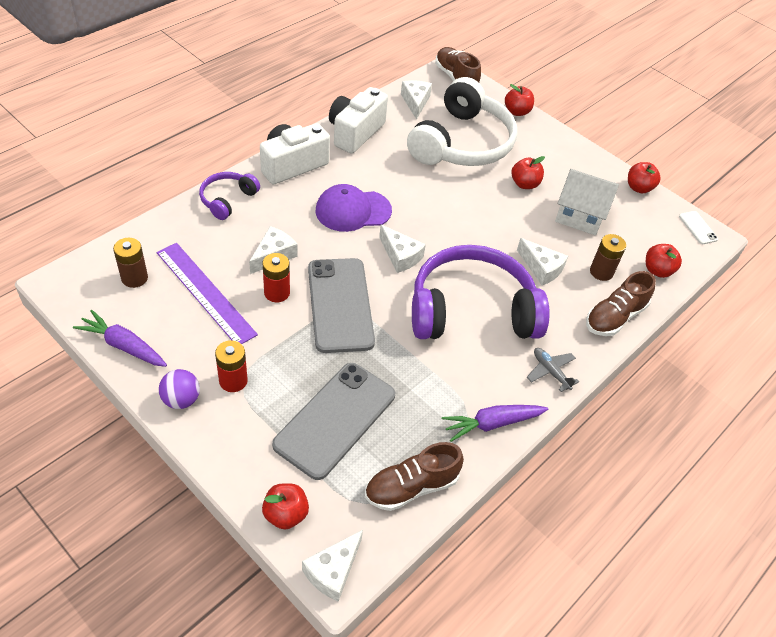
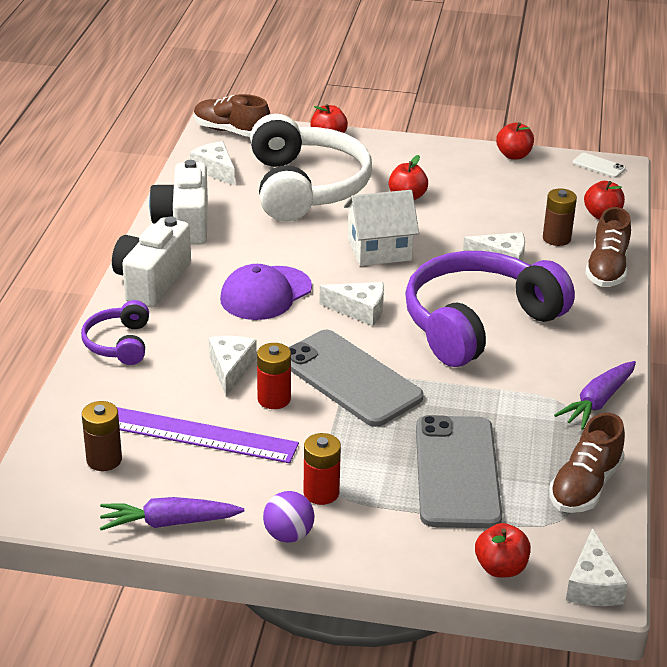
camera: 30 degrees left, 15 degrees down
grey plane [527,348,579,392] -> none
white house [555,169,619,235] -> white house moved to [344,190,419,266]

